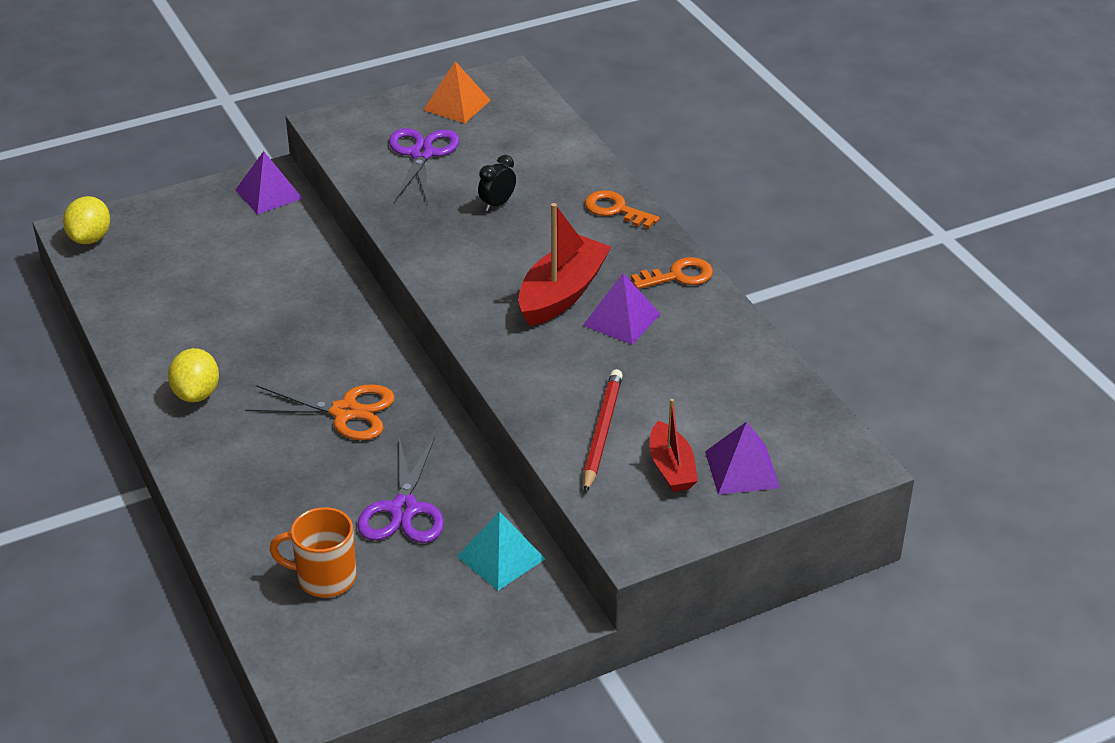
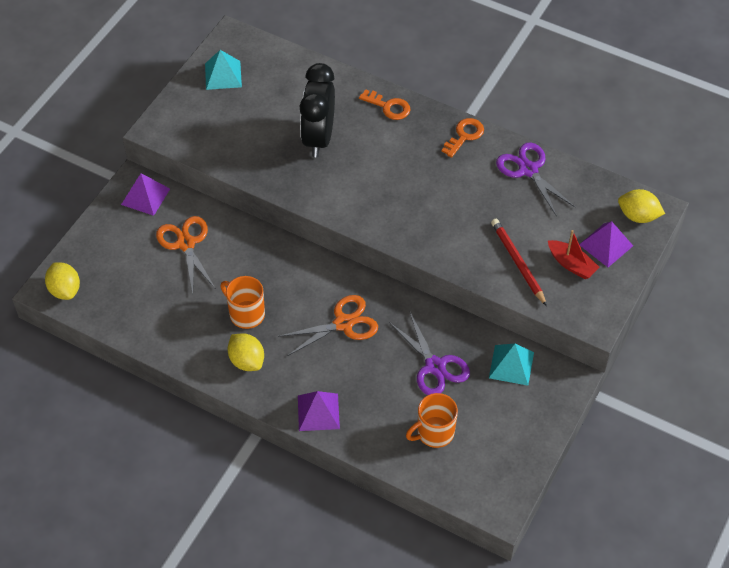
camera: 35 degrees left, 15 degrees up
purple scissors [389,128,459,204] -> purple scissors moved to [496,143,576,217]
orange pyramid [423,61,490,123] -> turquoise pyramid [205,50,242,90]
black clock [478,155,516,211] -> black clock [300,63,335,158], size x2.29
red boat [518,203,611,326] -> none
purple pyramid [583,273,660,345] -> purple pyramid moved to [298,391,340,431]
orange key [585,190,660,229] -> orange key turned 150 degrees counterclockwise [359,89,411,120]
none -> orange scissors [156,216,216,293]
none -> orange mug [220,276,265,329]
none -> yellow lemon [618,189,665,223]

